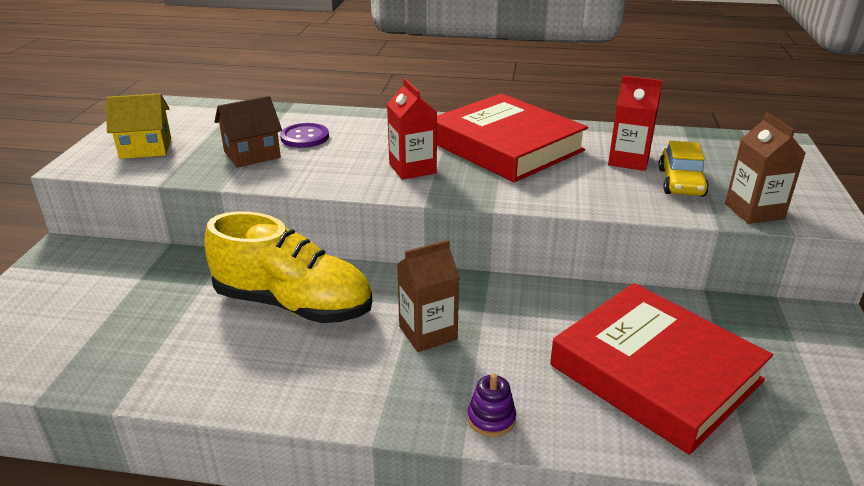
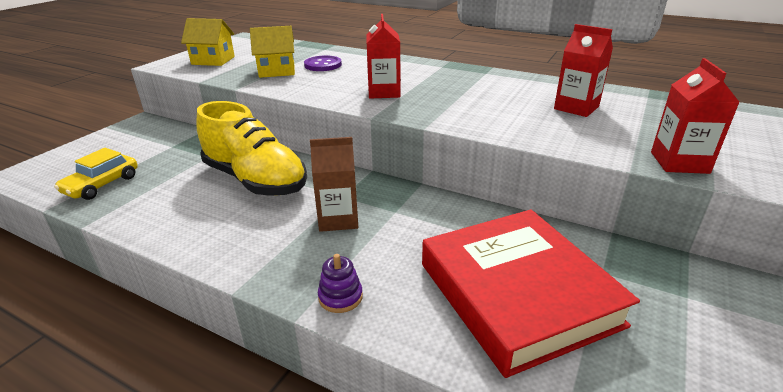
camera: 20 degrees right, 0 degrees up
brown house [215,96,282,168] -> yellow house [250,26,295,78]
red book [437,93,588,182] -> none
yellow car [658,141,709,197] -> yellow car moved to [54,148,138,200]
brown carton [725,113,805,224] -> red carton [651,58,740,174]

